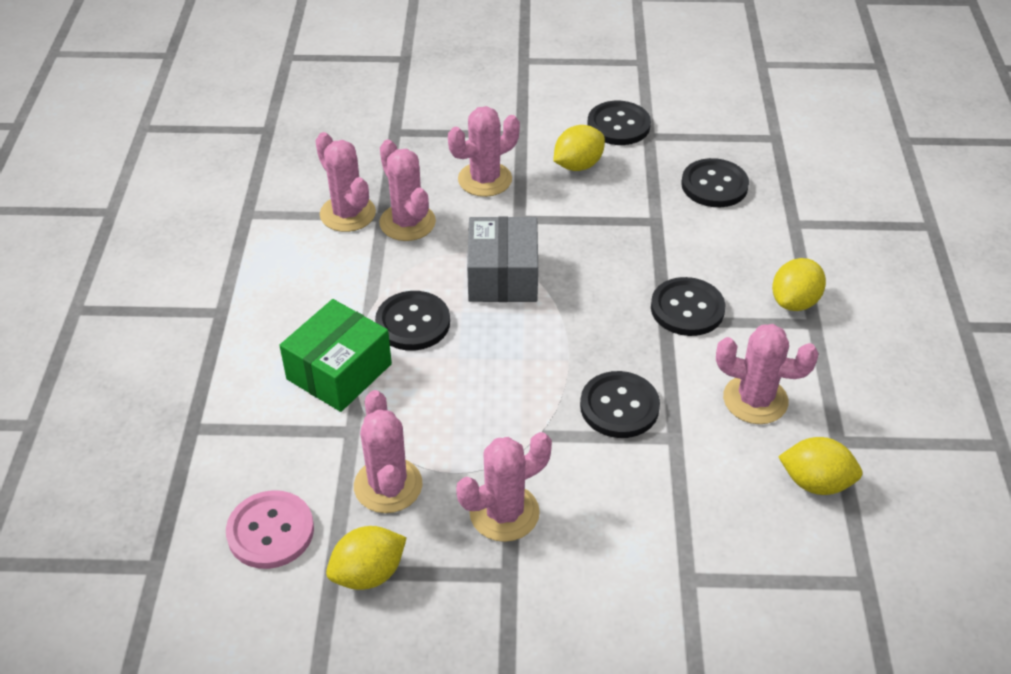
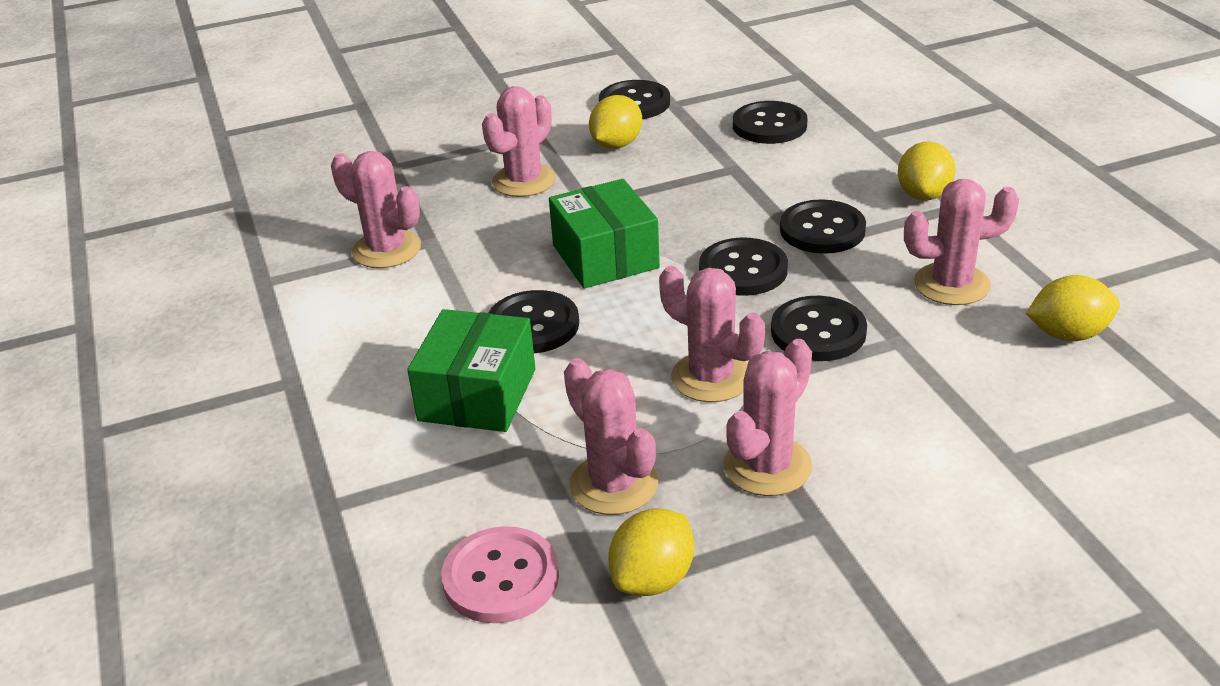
camera: 20 degrees left, 10 degrees down
pink cactus [379,140,436,241] -> pink cactus moved to [659,266,765,402]
grey box [467,216,538,302] -> green box [549,179,660,289]
none -> black button [699,237,788,296]

